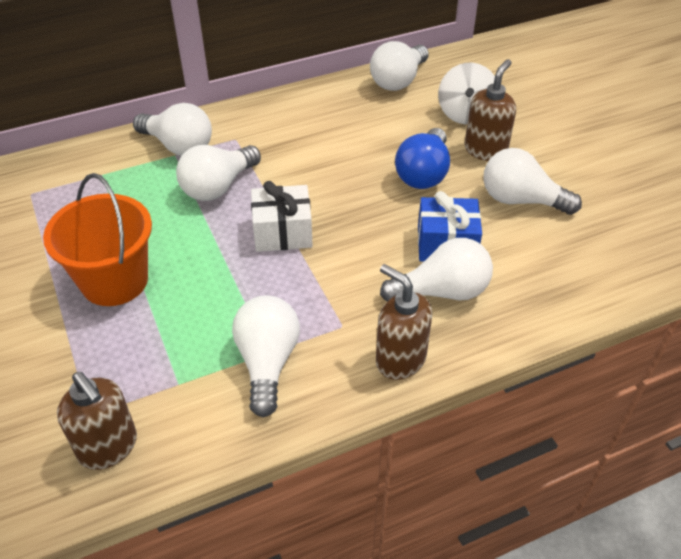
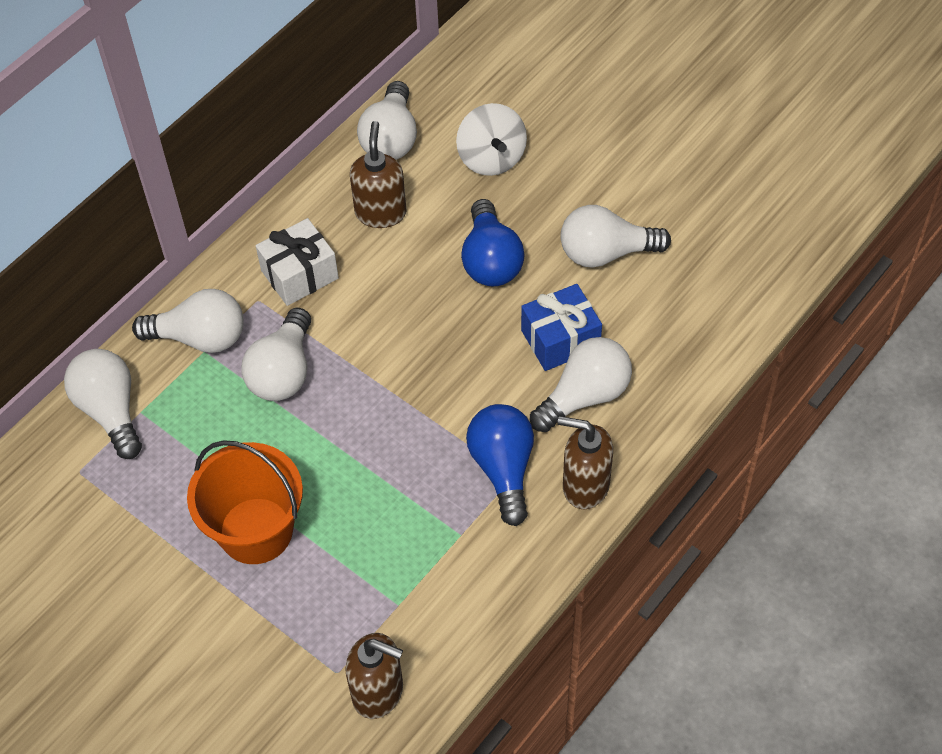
camera: 25 degrees left, 10 degrees up
white light bulb [232,295,300,417] -> white light bulb moved to [64,349,142,459]
white gift [251,181,313,252] -> white gift moved to [256,218,339,306]
brown soap dispenser [465,59,516,161] -> brown soap dispenser moved to [350,121,407,228]
none -> blue light bulb [466,404,534,526]

